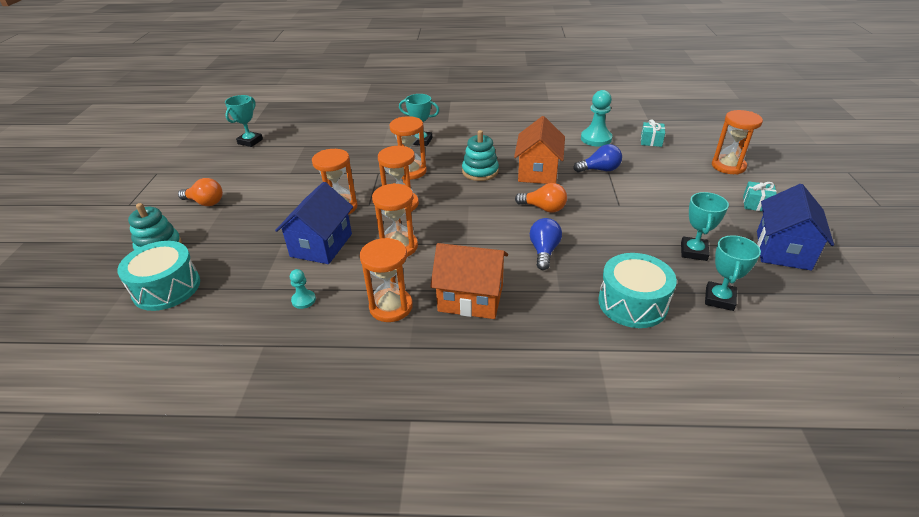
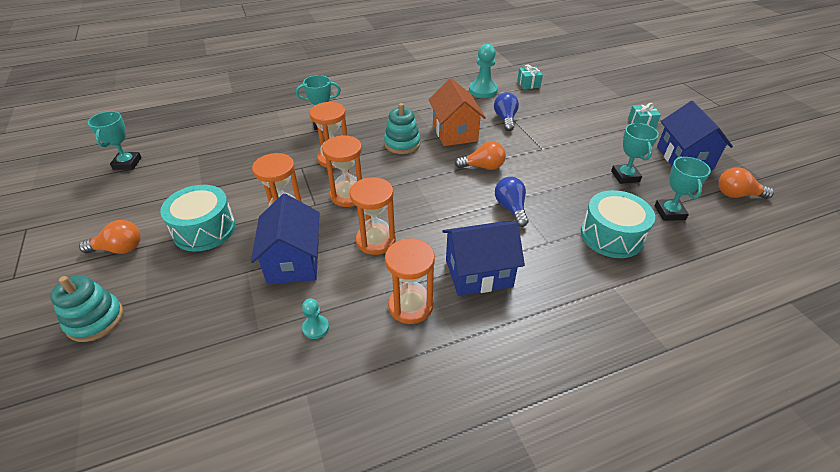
camera: 25 degrees left, 5 degrees up
turquoise drum [117,241,200,311] -> turquoise drum moved to [160,185,236,252]
orange house [430,243,508,319] -> blue house [442,221,525,296]
blue light bulb [573,144,622,172] -> blue light bulb turned 60 degrees counterclockwise [494,93,519,131]
orange hourglass [712,110,763,174] -> none
none -> orange light bulb [718,168,774,199]

